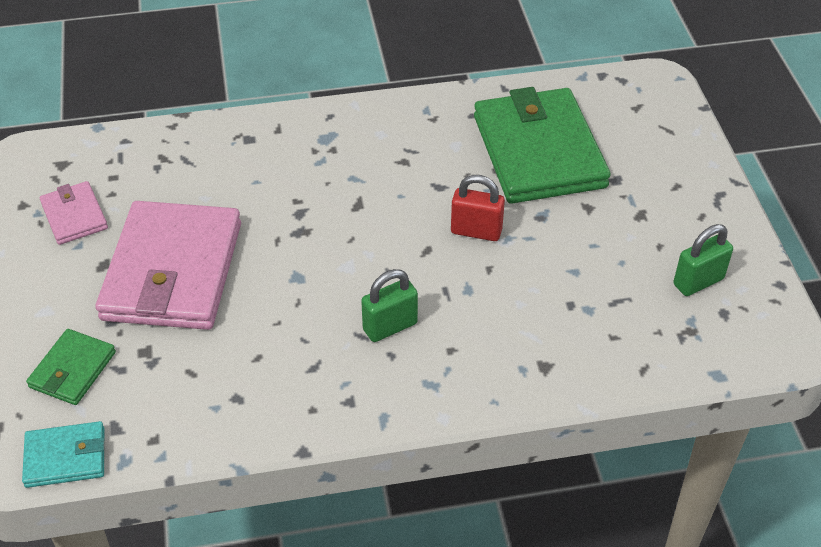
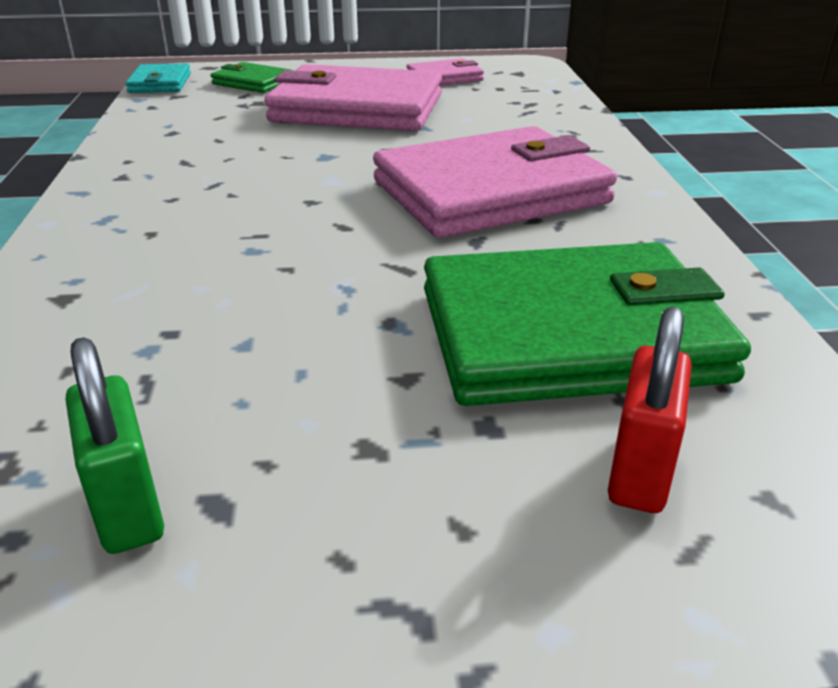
camera: 95 degrees right, 15 degrees down
green padlock [361,269,418,342] -> none
red padlock [451,175,505,241] -> red padlock moved to [608,307,692,513]
none -> pink wallet [373,126,617,238]

